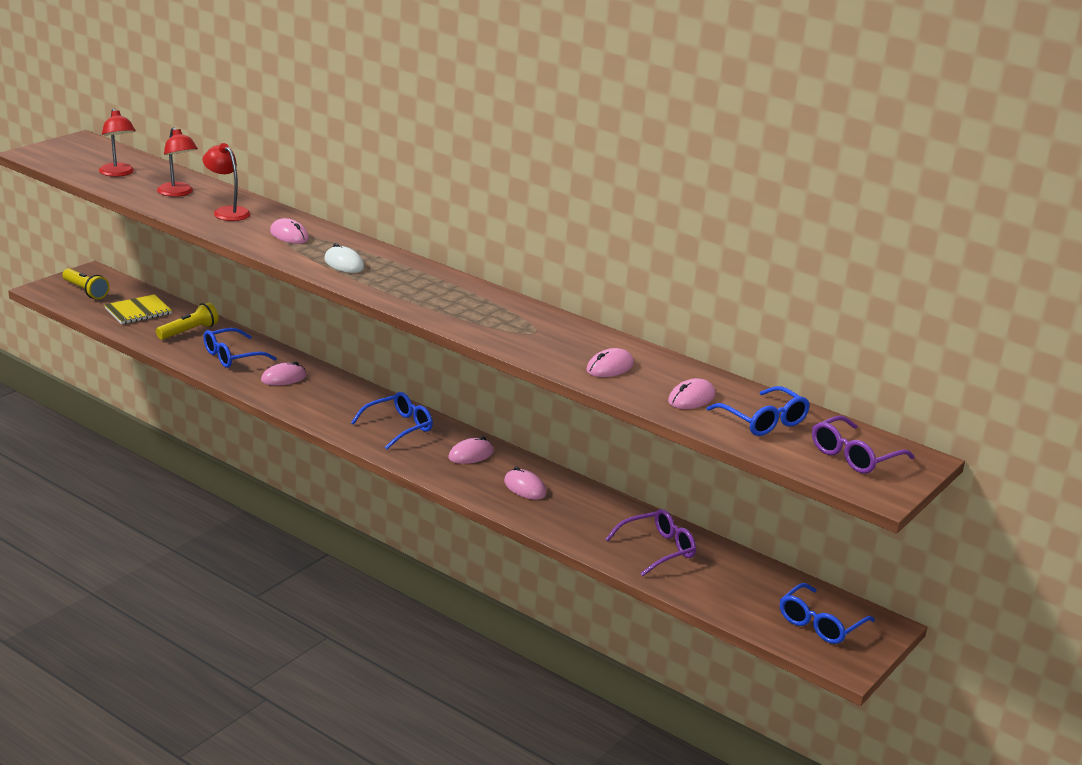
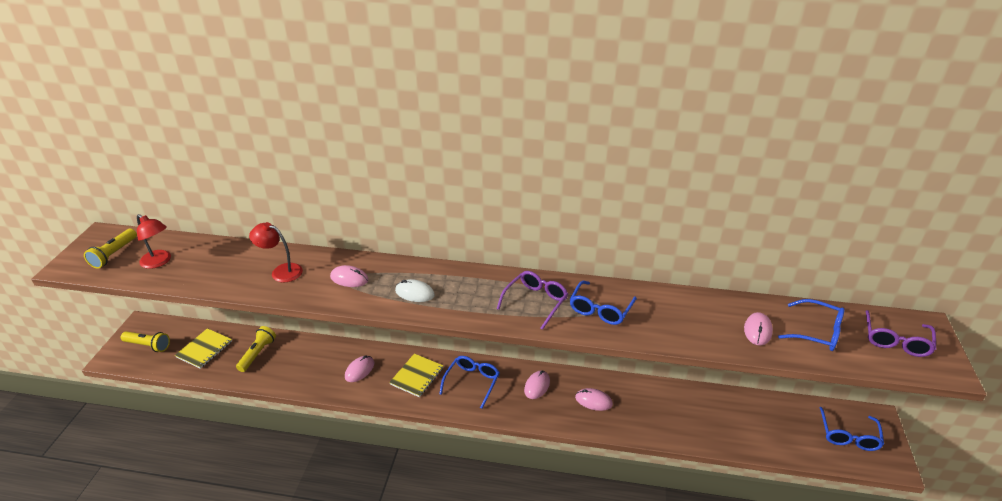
camera: 25 degrees left, 10 degrees up
red lamp [157,127,198,197] -> none
blue glasses [203,328,277,368] -> blue glasses moved to [570,281,637,325]
pink mouse [586,348,634,377] -> none
purple glasses [605,509,696,576] -> purple glasses moved to [497,271,568,330]
none -> yellow flashlight [84,229,137,269]
none -> yellow notebook [389,353,444,397]

